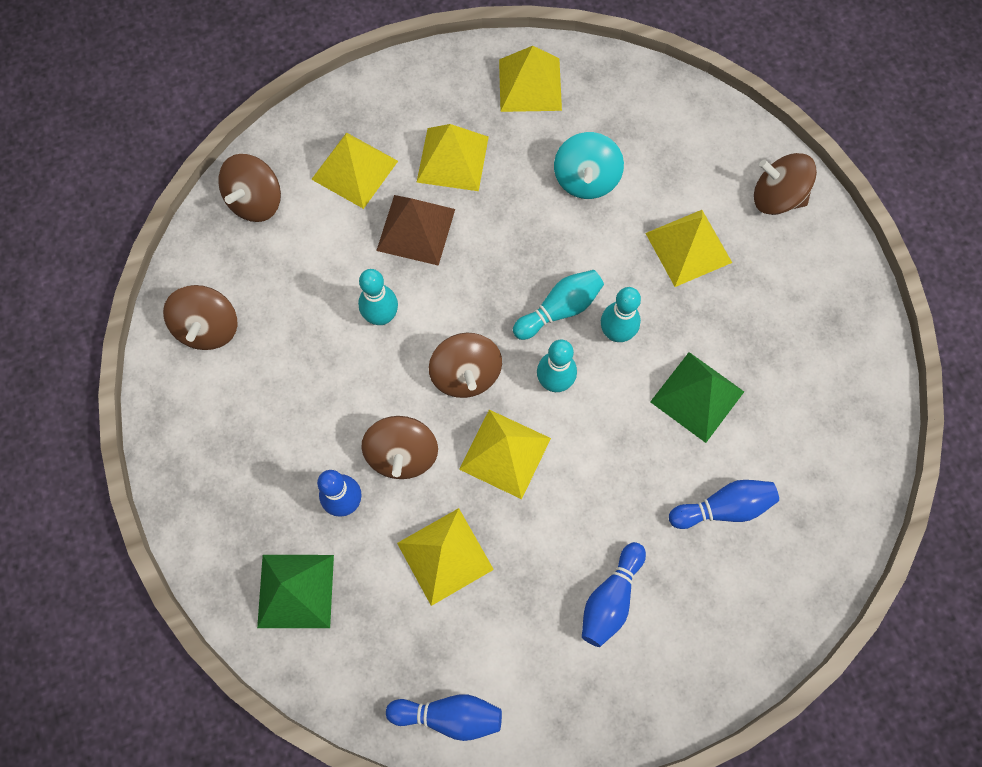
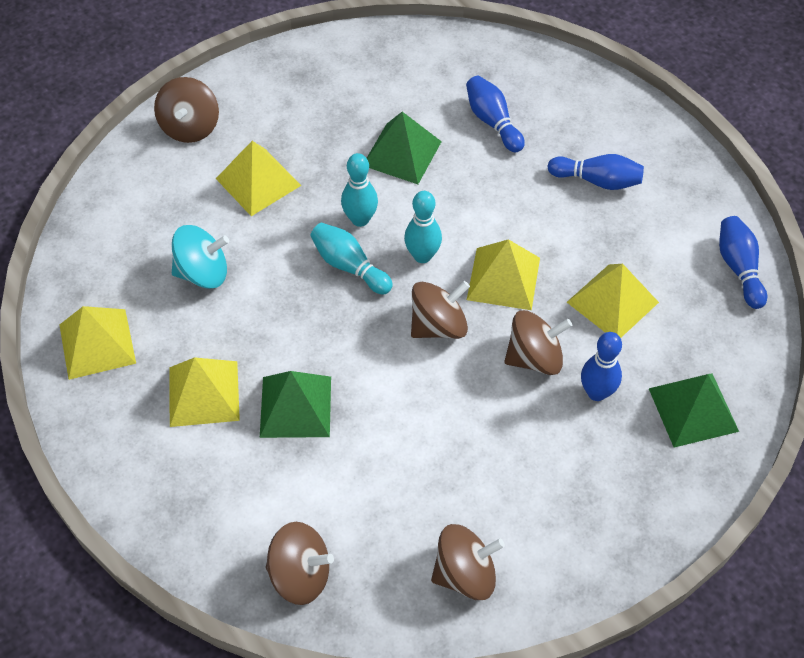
camera: 105 degrees left, 15 degrees down
yellow pyramid [311,132,398,209] -> none
turquoise bowling pin [358,269,398,325] -> none
brown pyramid [376,195,455,266] -> green pyramid [260,371,331,438]

